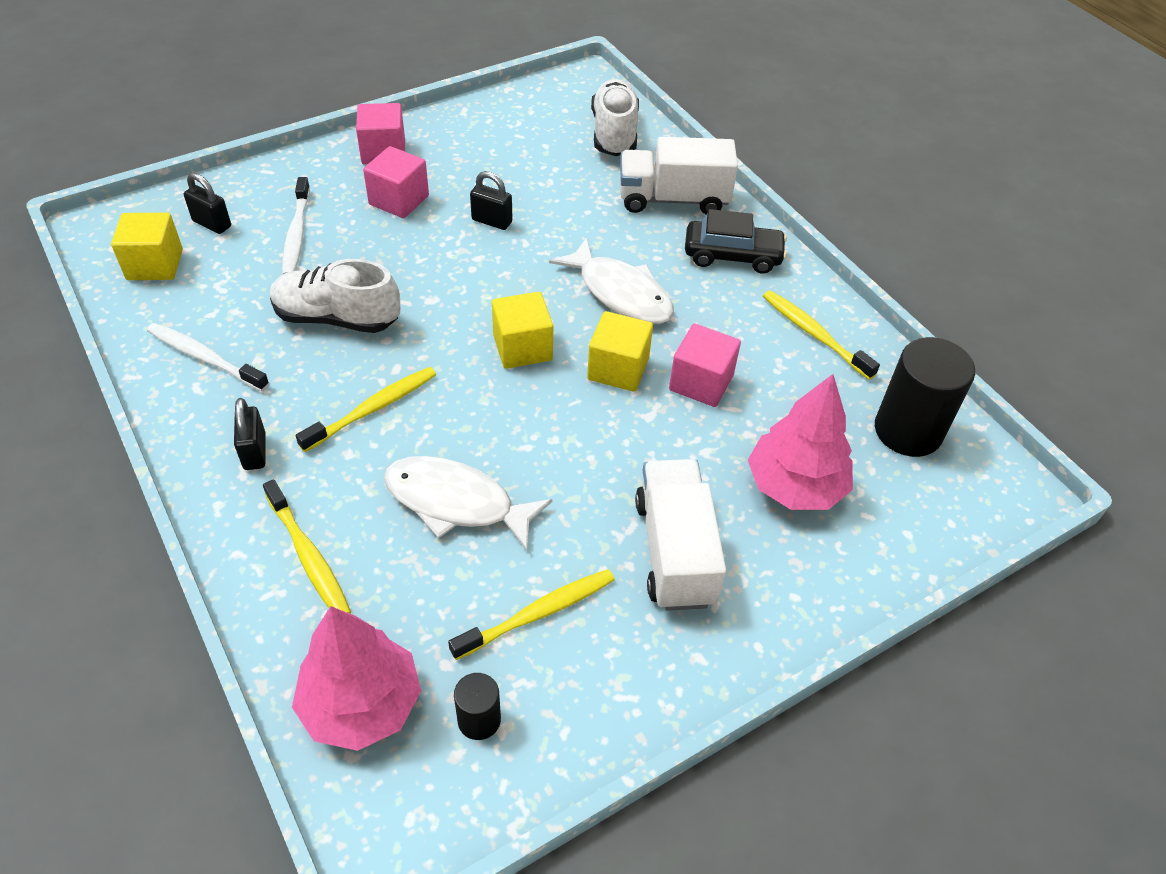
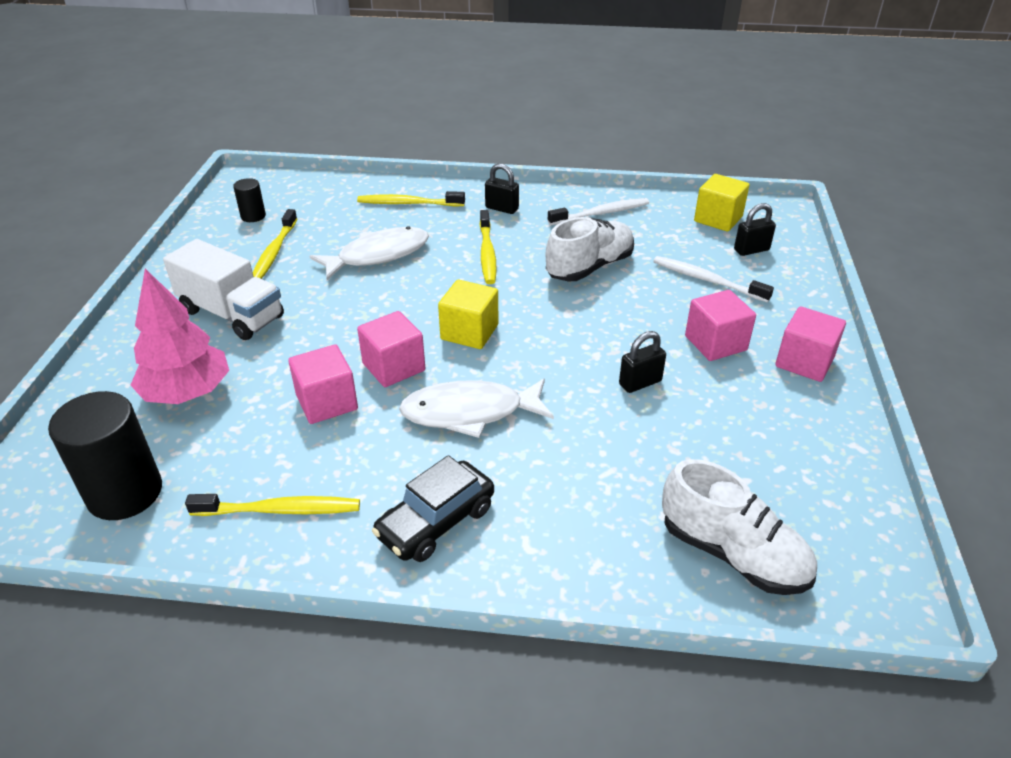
camera: 130 degrees right, 10 degrees down
pink tree [292,606,421,751] -> none
yellow cube [587,311,653,392] -> pink cube [357,311,425,387]
white truck [620,137,738,214] -> none

